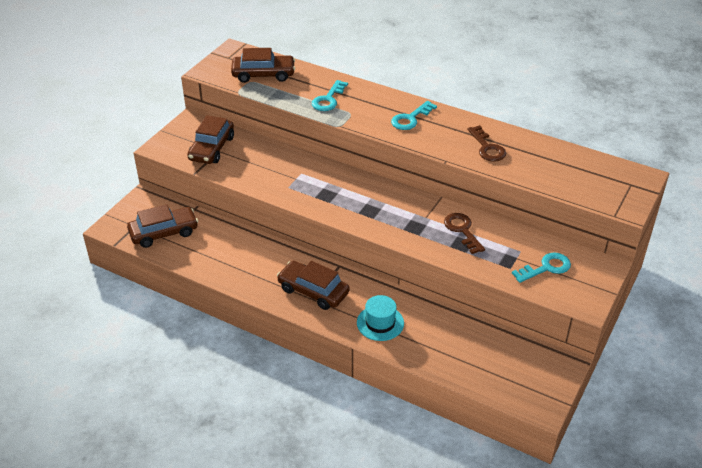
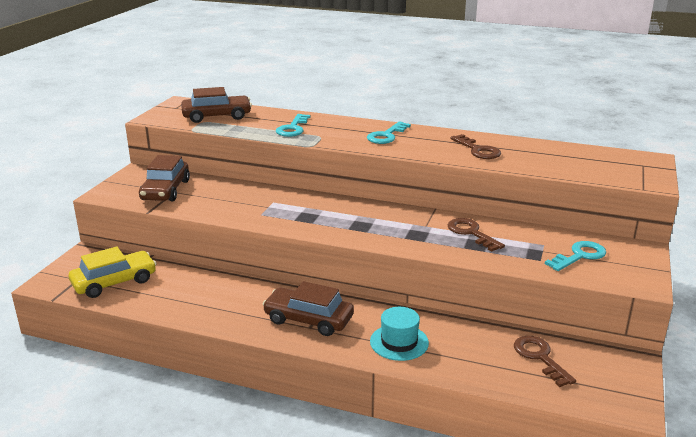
camera: 10 degrees left, 15 degrees down
brown car [127,204,198,248] -> yellow car [69,246,157,298]
none -> brown key [514,336,576,387]

